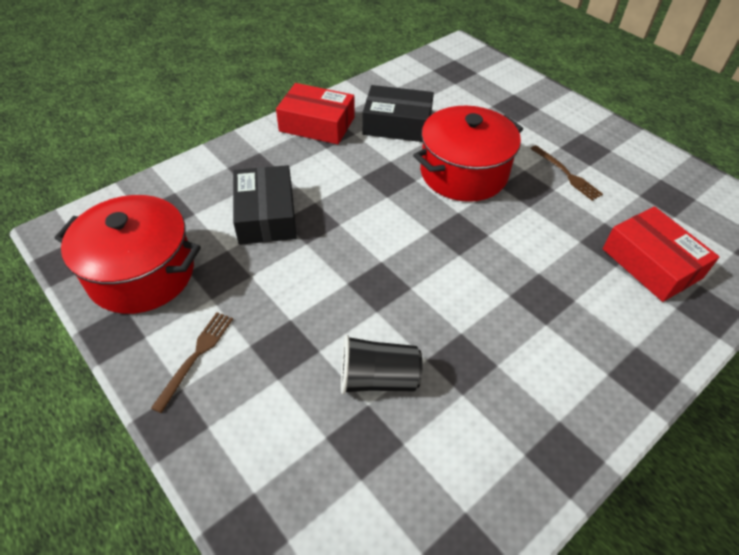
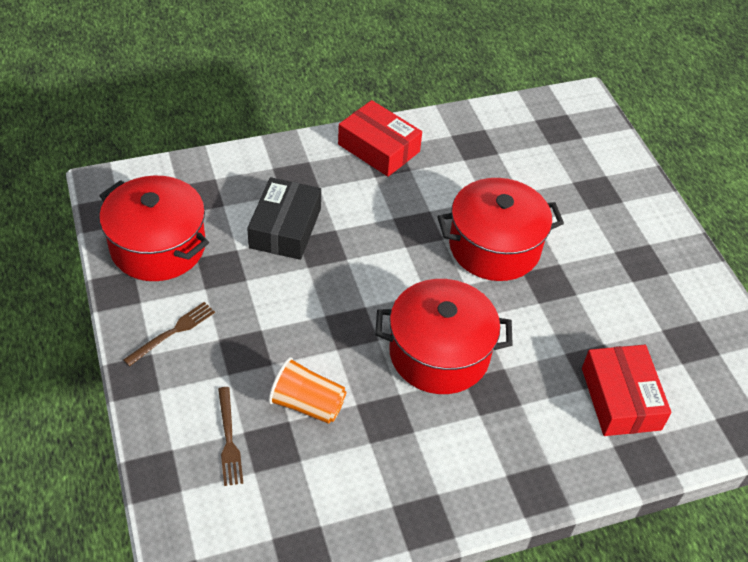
camera: 20 degrees right, 0 degrees up
black cup [341,335,422,395] -> orange cup [268,357,346,424]
black box [362,85,434,142] -> none
brown fork [530,145,603,201] -> brown fork moved to [218,387,243,486]
none -> red pot [375,279,513,394]

